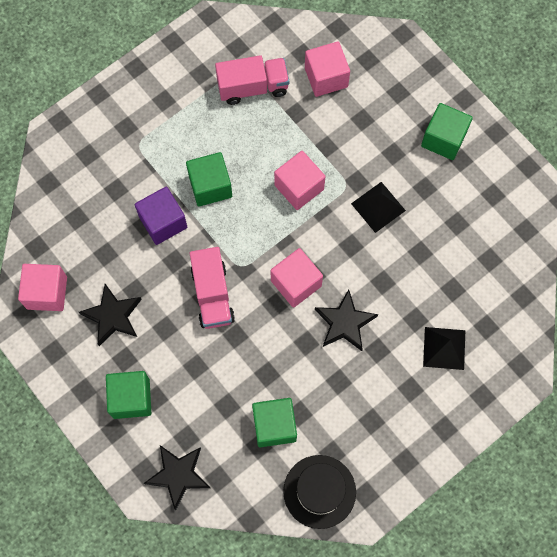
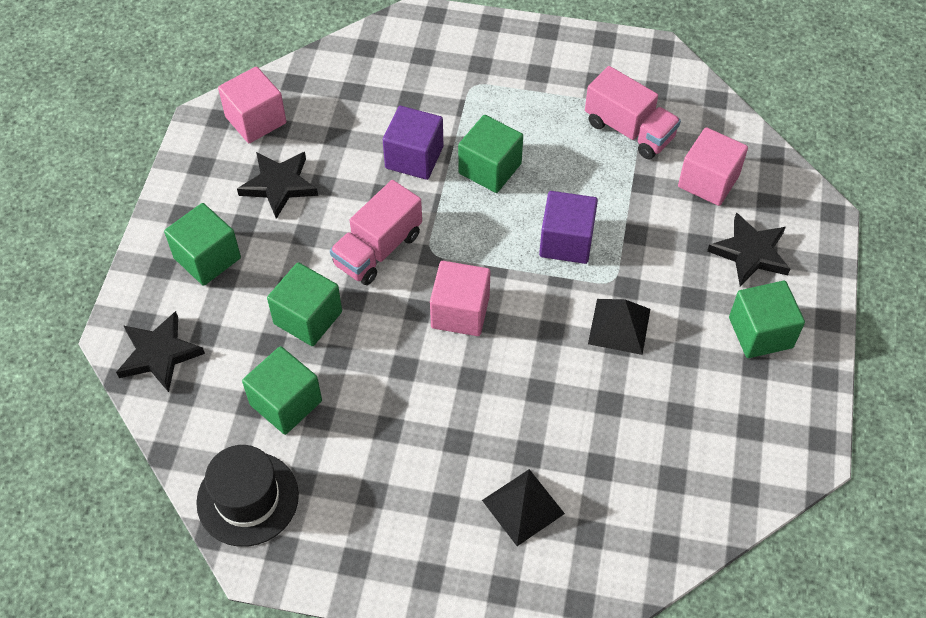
camera: 50 degrees right, 15 degrees down
pink cube [274,151,326,210] -> purple cube [539,191,598,264]
black star [315,289,378,351] -> black star moved to [707,212,790,286]
none -> green cube [267,262,342,346]

